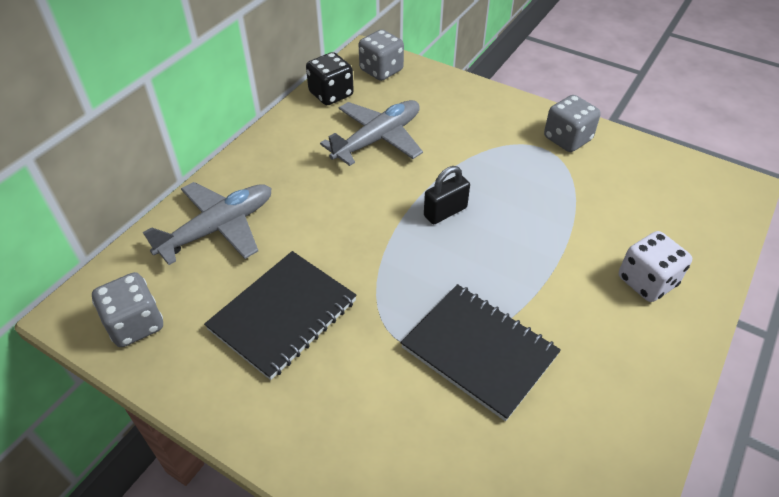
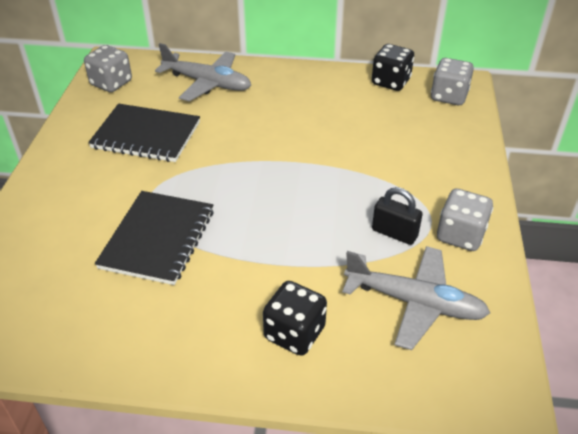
camera: 65 degrees right, 5 degrees down
grey plane [320,100,423,166] -> grey plane moved to [342,246,490,350]
black padlock [424,166,470,224] -> black padlock moved to [372,187,423,245]
white dice [619,231,692,302] -> black dice [263,281,327,356]

